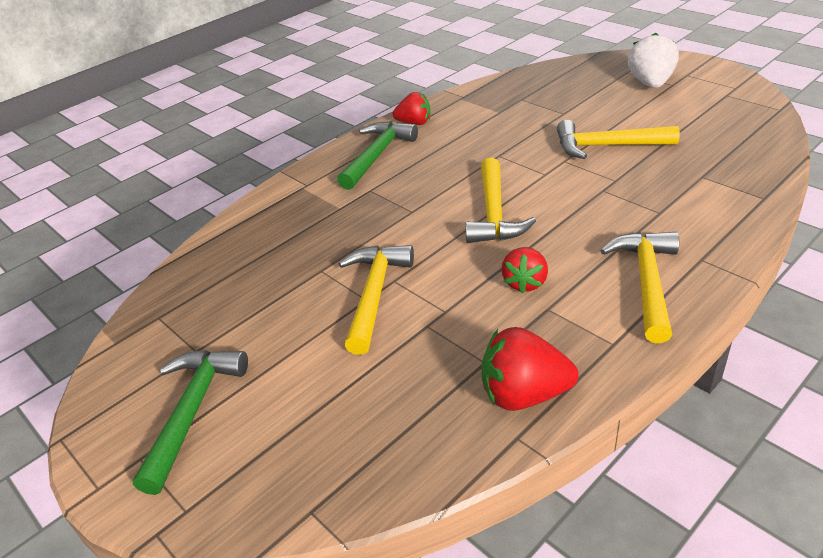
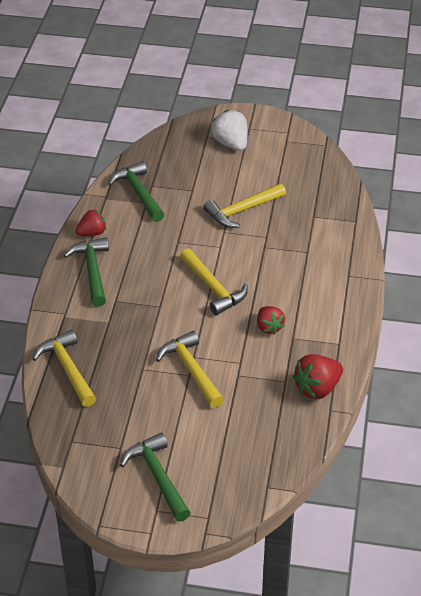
camera: 40 degrees left, 5 degrees up
yellow hammer [600,232,679,343] -> yellow hammer moved to [32,330,97,407]
none -> green hammer [108,161,165,222]

